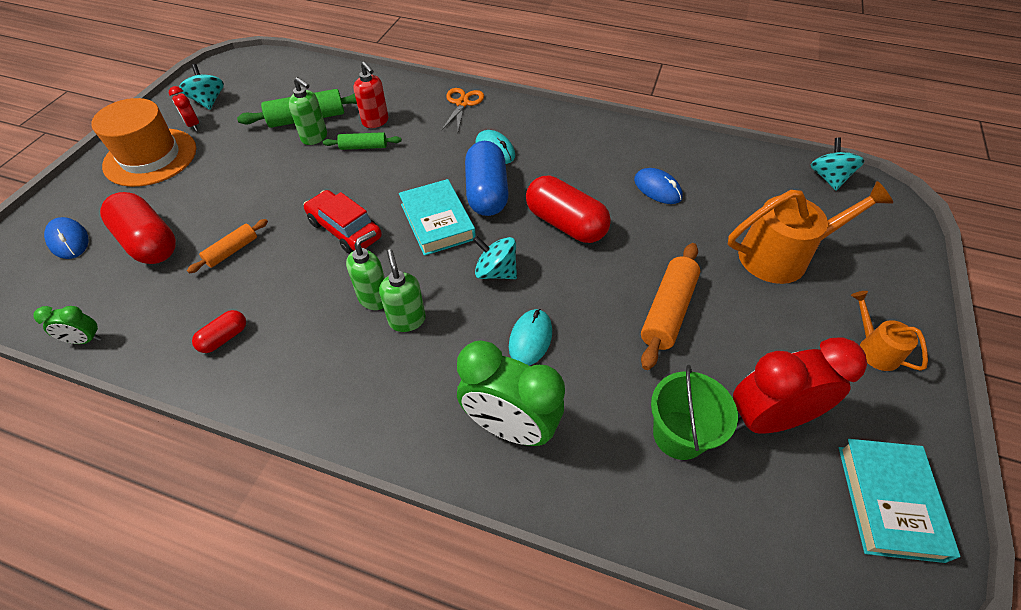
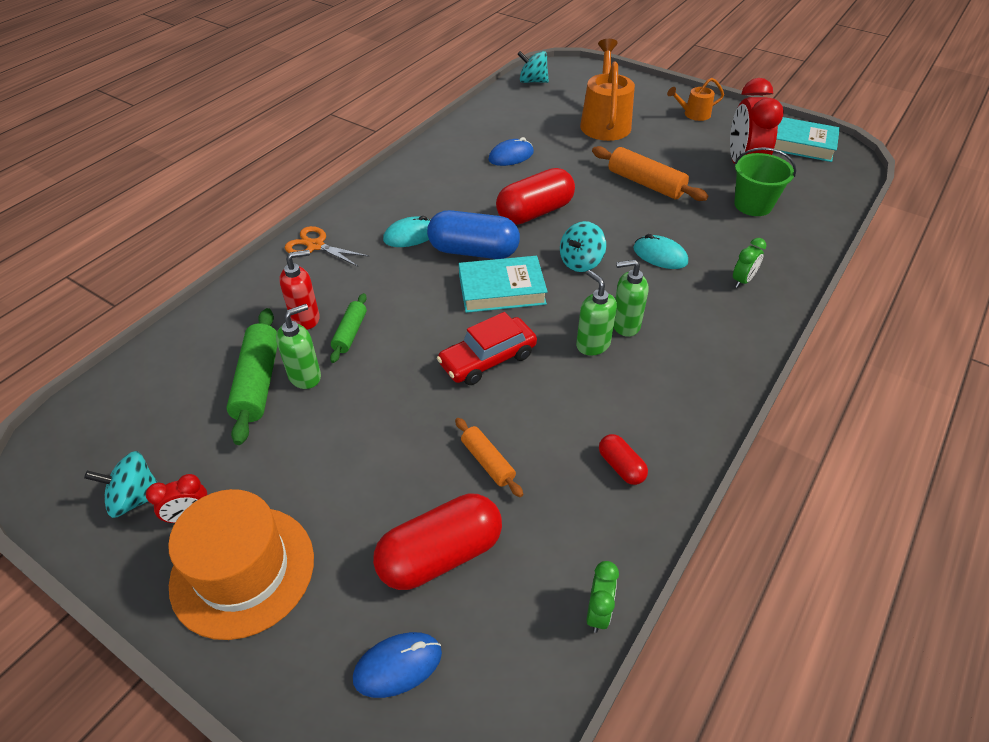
camera: 75 degrees left, 5 degrees down
green clock [457,340,565,446] -> green clock [733,238,766,288], size x0.47

